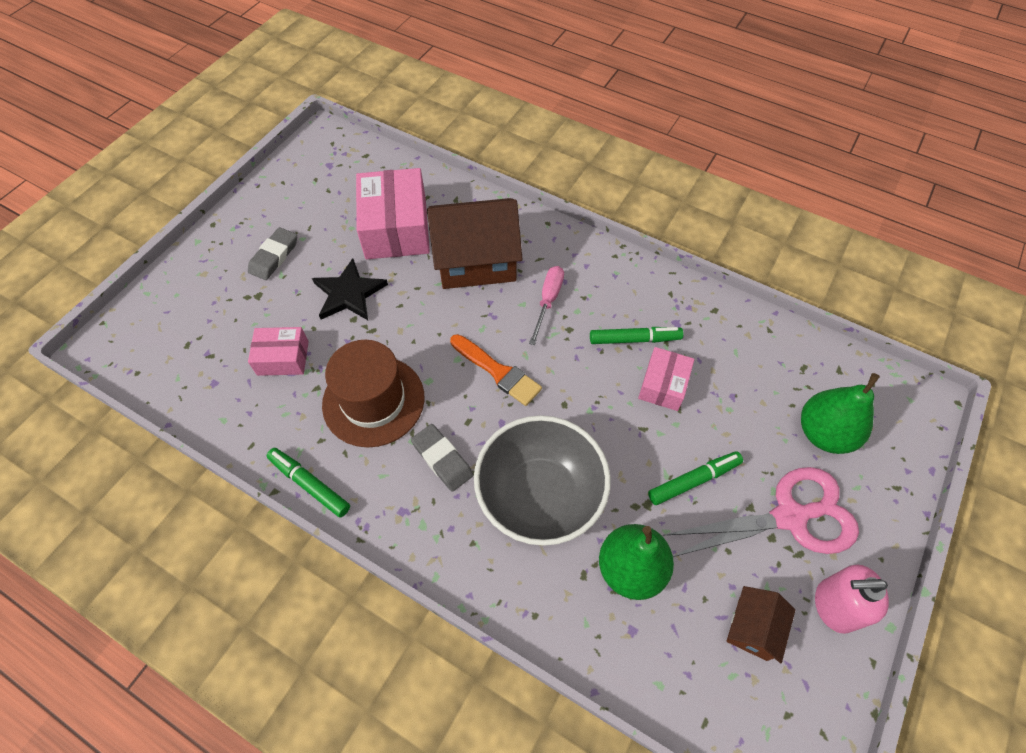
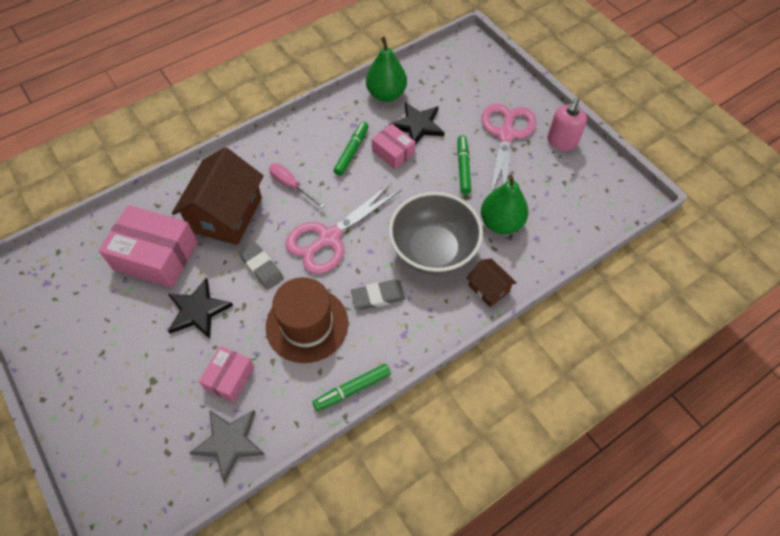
camera: 65 degrees left, 0 degrees up
grey eraser [248,227,297,280] -> grey eraser moved to [239,242,284,290]
orange brush [450,334,542,406] -> pink scissors [285,183,401,274]
brown house [727,586,795,663] -> brown house moved to [466,259,517,307]
green pear [801,373,880,454] -> green pear moved to [366,36,407,102]
none -> grey star [189,410,265,483]
none -> black star [389,102,445,145]

